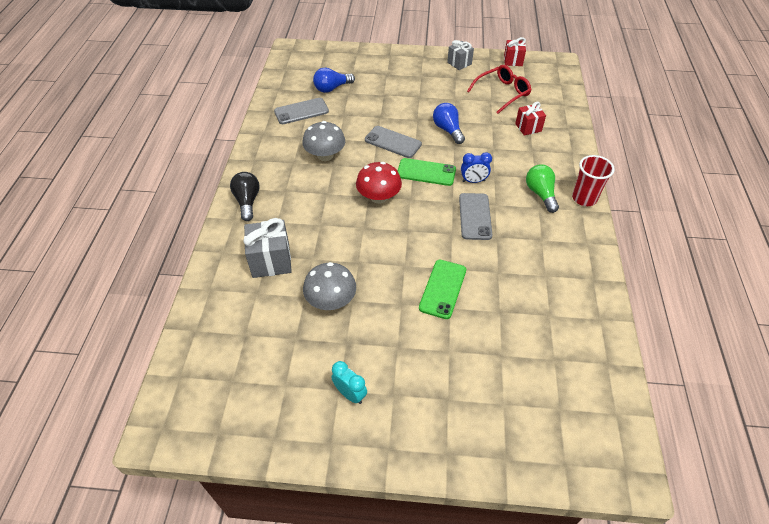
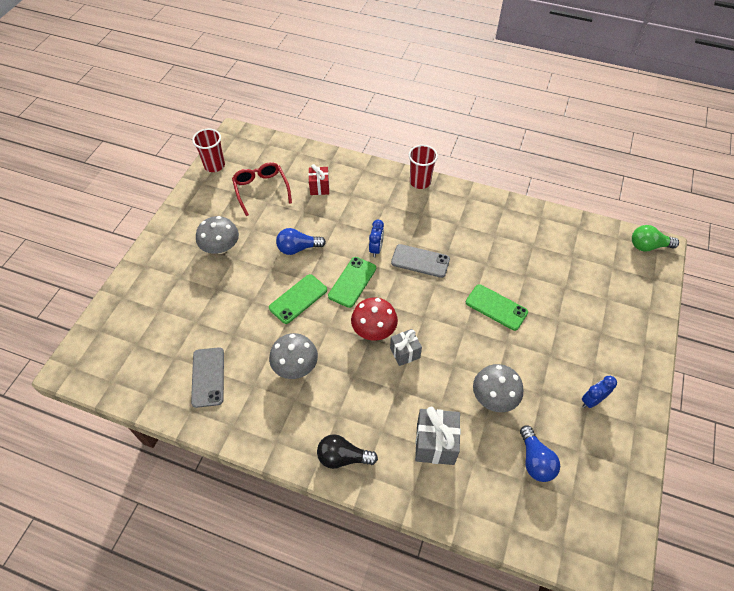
camera: 75 degrees left, 5 degrees up
blue light bulb [313,67,355,93] -> blue light bulb moved to [520,425,560,482]
turquoise clock [331,361,367,404] -> blue clock [582,376,617,408]
grey phone [365,126,422,158] -> green phone [269,274,327,324]
grey gift [447,40,474,70] -> grey gift moved to [390,329,422,366]
red gift [504,37,526,66] -> red cup [192,129,225,172]
green light bulb [526,164,559,213] -> green light bulb moved to [632,225,679,252]
none -> grey mushroom [196,216,239,254]

